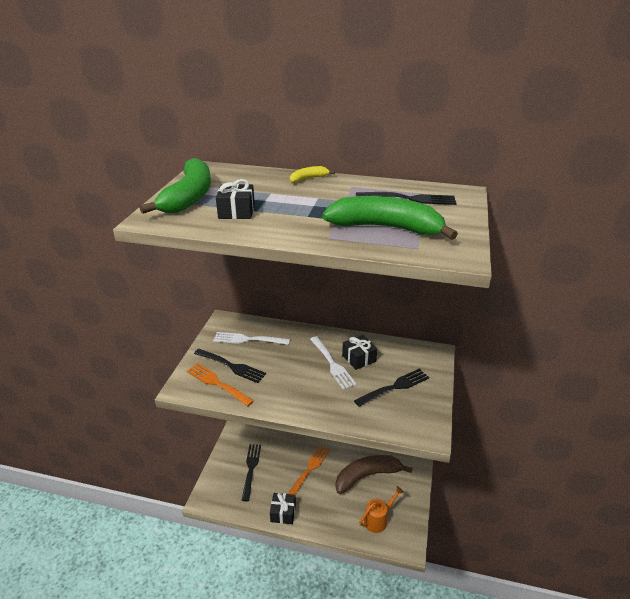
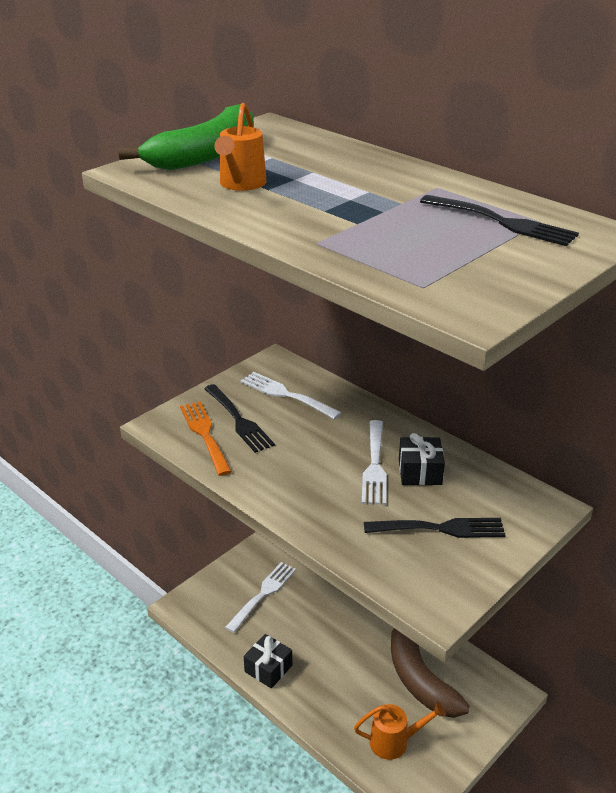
camera: 30 degrees right, 0 degrees up
black gift [216,179,255,219] -> orange watering can [214,103,267,191]
black fork [241,444,261,502] -> white fork [225,562,296,633]
orange fork [288,446,330,495] -> none
yellow banana [290,166,335,183] -> none
green banana [322,196,458,240] -> none
brown banana [335,455,413,494] -> brown banana turned 120 degrees counterclockwise [391,628,470,718]

